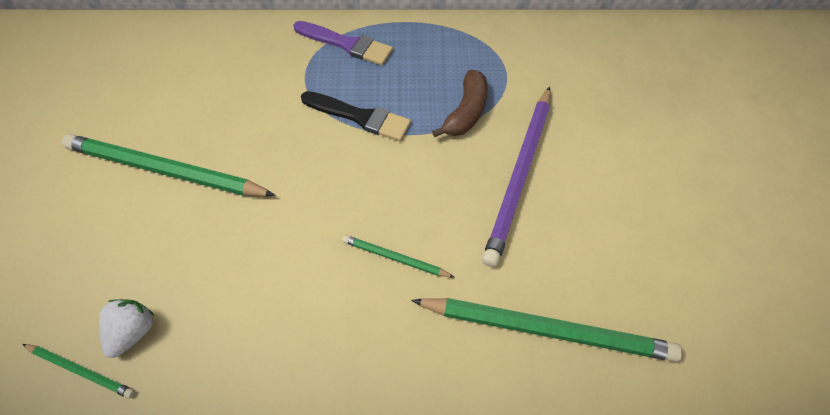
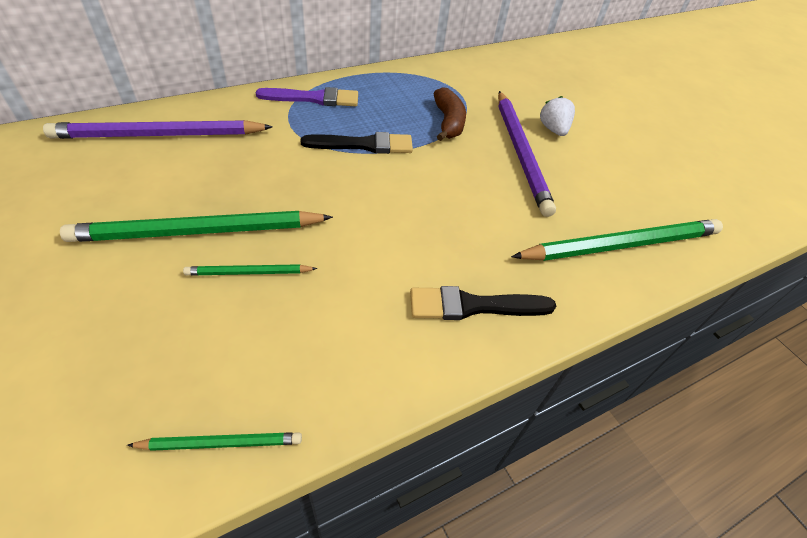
camera: 30 degrees left, 10 degrees down
white strawberry [99,299,154,358] -> white strawberry moved to [540,96,575,136]
green pencil [342,235,454,277] -> green pencil moved to [183,264,317,276]
none -> purple pencil [43,120,273,139]
none -> black brush [410,286,556,320]

